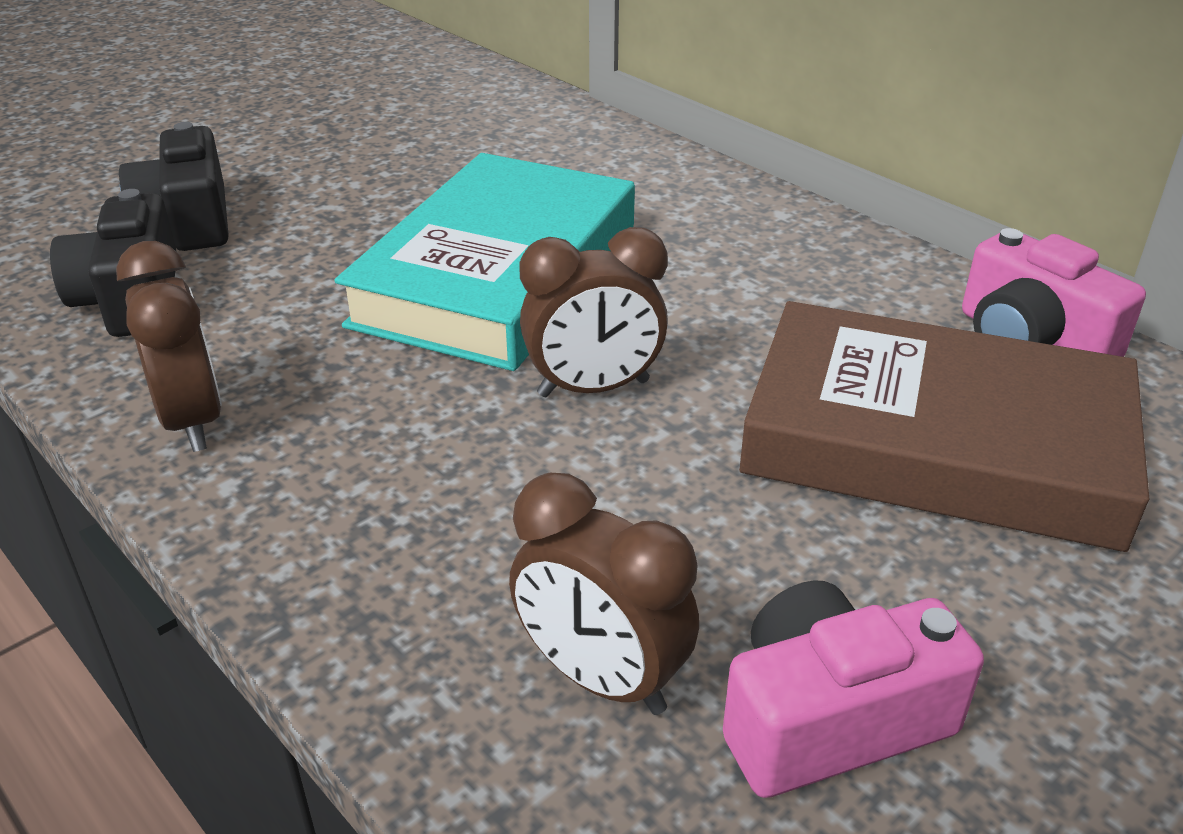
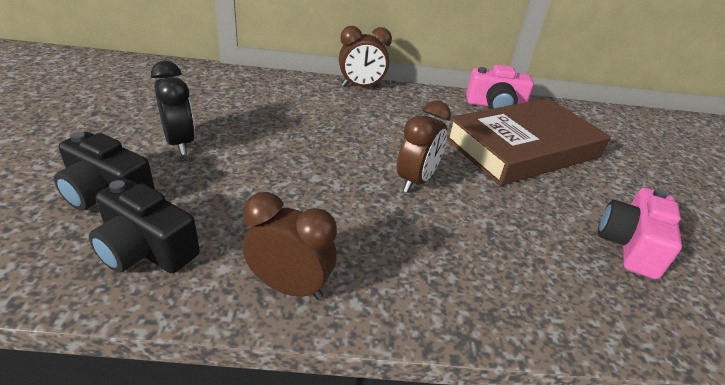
camera: 50 degrees left, 0 degrees up
turquoise book [334,153,635,371] -> none
brown clock [509,473,699,715] -> brown clock moved to [339,26,392,88]
none -> black clock [151,61,195,155]

